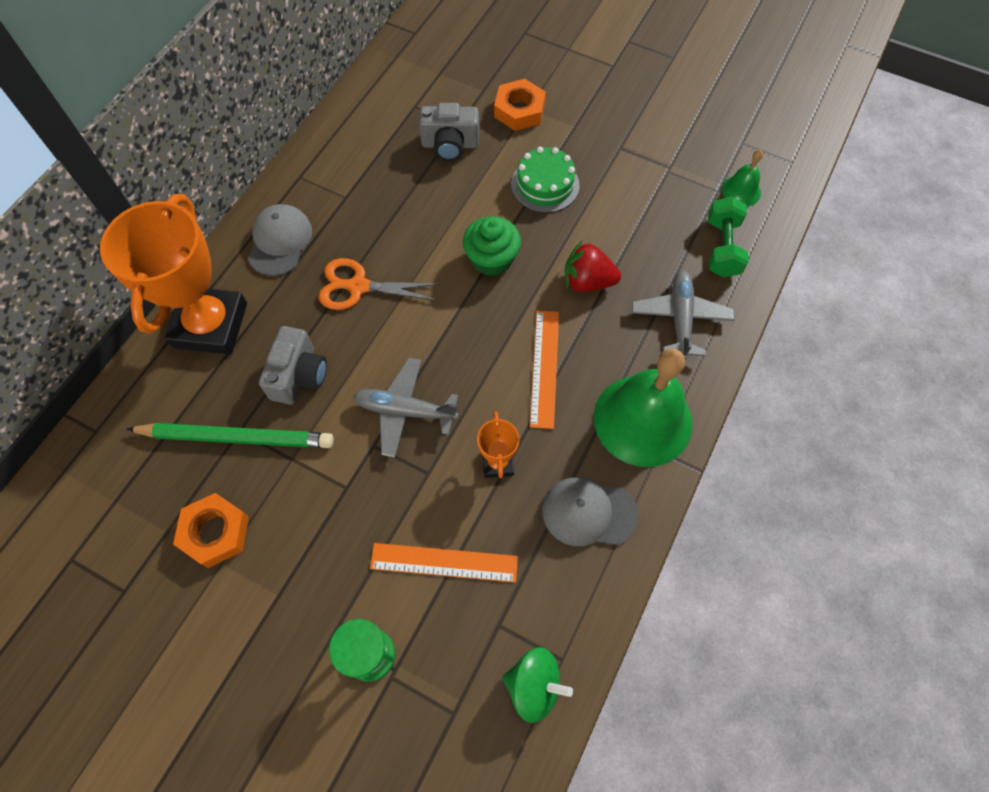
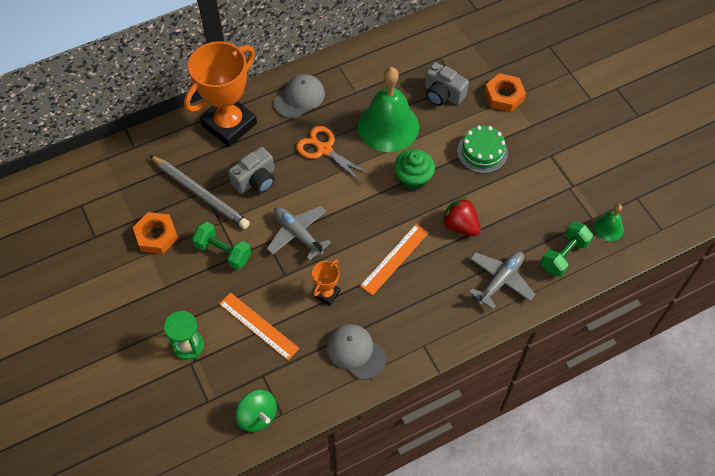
camera: 35 degrees right, 5 degrees down
green pencil [126,423,334,448] -> grey pencil [150,155,250,229]
green bell [594,349,693,467] -> green bell moved to [358,67,419,152]
none -> green dumbbell [192,222,251,270]

